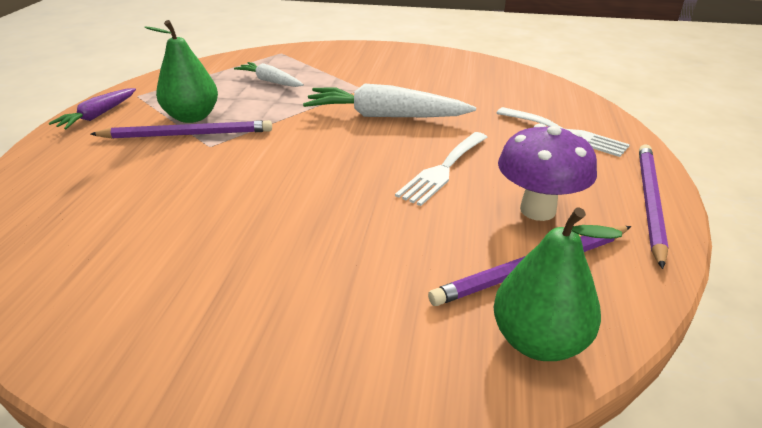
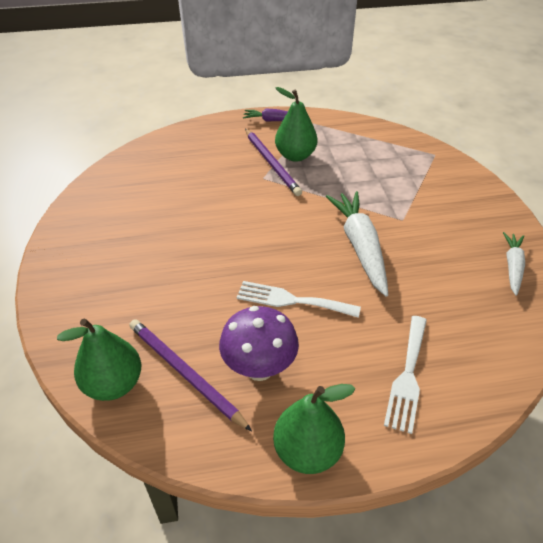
camera: 70 degrees right, 10 degrees up
white carrot [234,62,304,87] -> white carrot moved to [503,232,525,295]
purple pencil [639,144,669,269] -> green pear [273,384,355,474]

